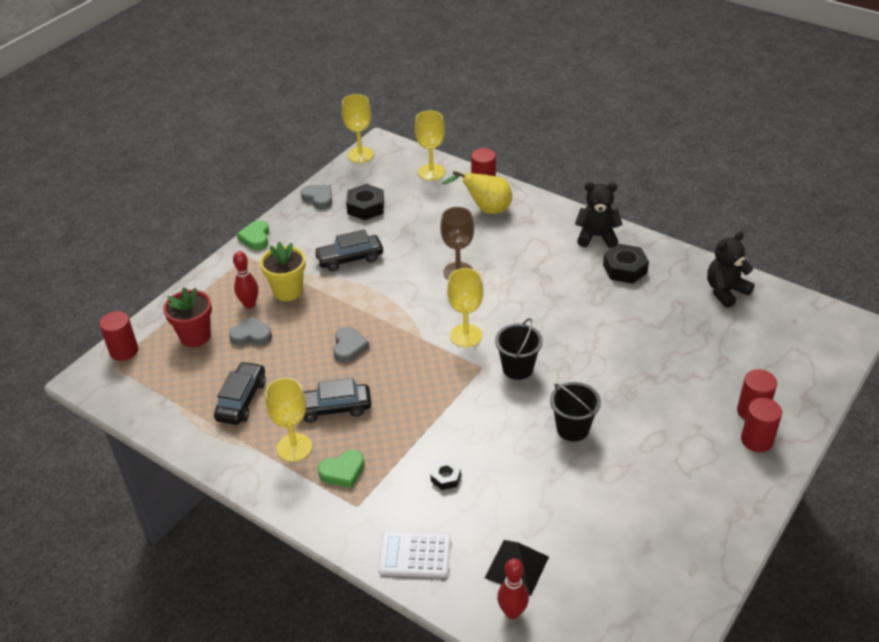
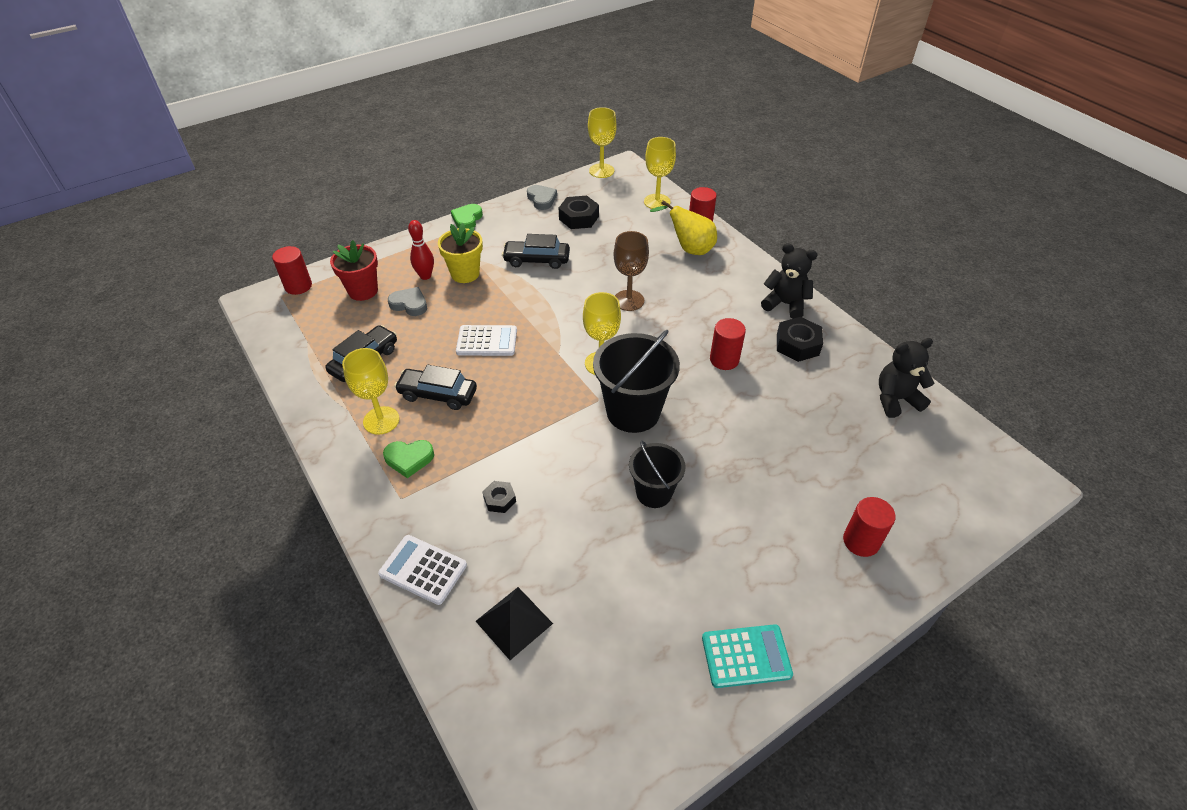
camera: 20 degrees right, 5 degrees up
grey heart [333,327,369,363] -> white calculator [456,325,517,356]
black bucket [495,318,543,380] -> black bucket [593,330,680,433], size x1.64
red bowling pin [497,558,529,619] -> none
red cylinder [741,398,782,452] -> red cylinder moved to [710,318,746,370]
none -> turquoise calculator [702,624,793,688]

